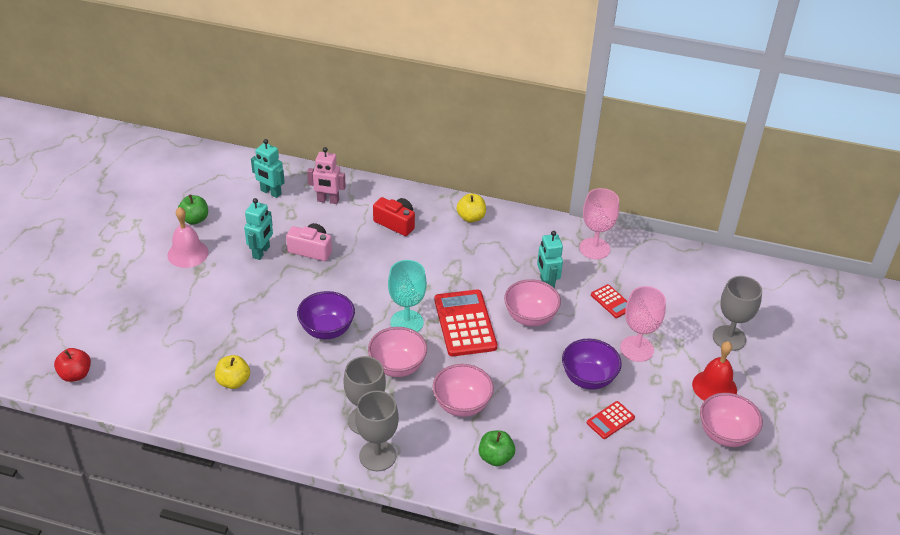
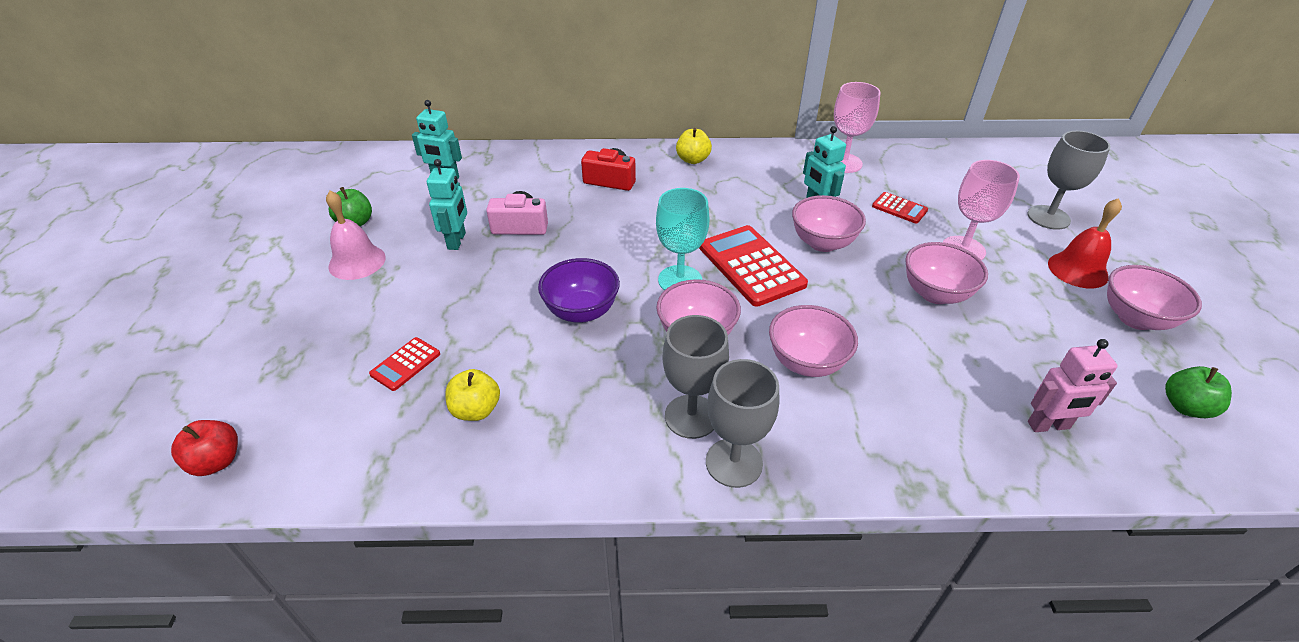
camera: 15 degrees left, 0 degrees up
pink robot [307,147,346,204] -> pink robot moved to [1028,339,1118,432]
green apple [479,431,515,466] -> green apple moved to [1165,366,1232,418]
purple bowl [562,339,622,390] -> pink bowl [905,242,988,304]
red calculator [587,401,635,439] -> red calculator moved to [369,337,440,391]

